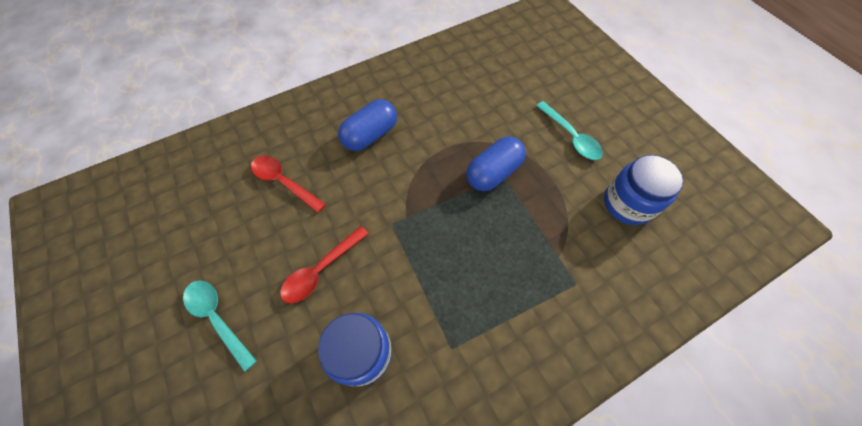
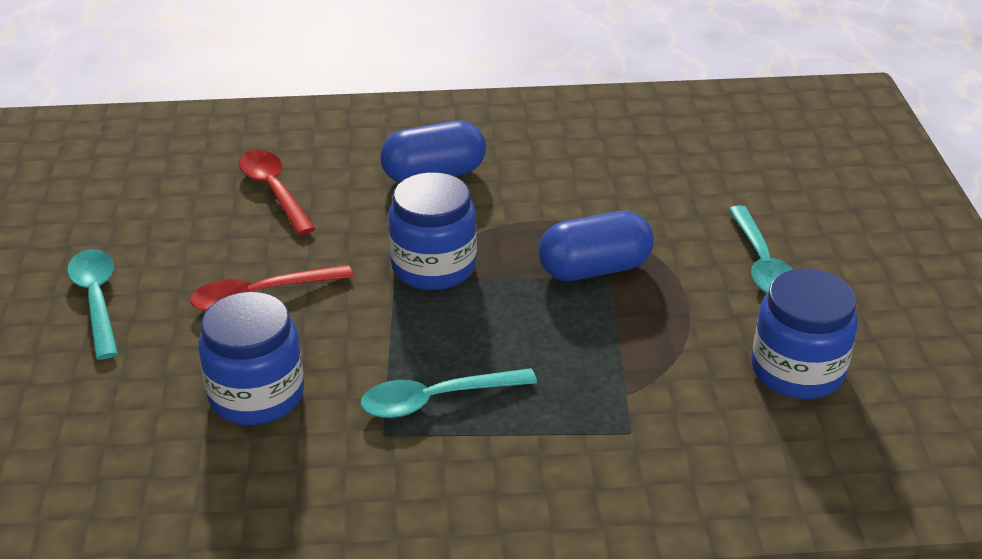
camera: 25 degrees right, 25 degrees down
none -> turquoise spoon [361,368,537,418]
none -> blue jar [388,172,477,290]

